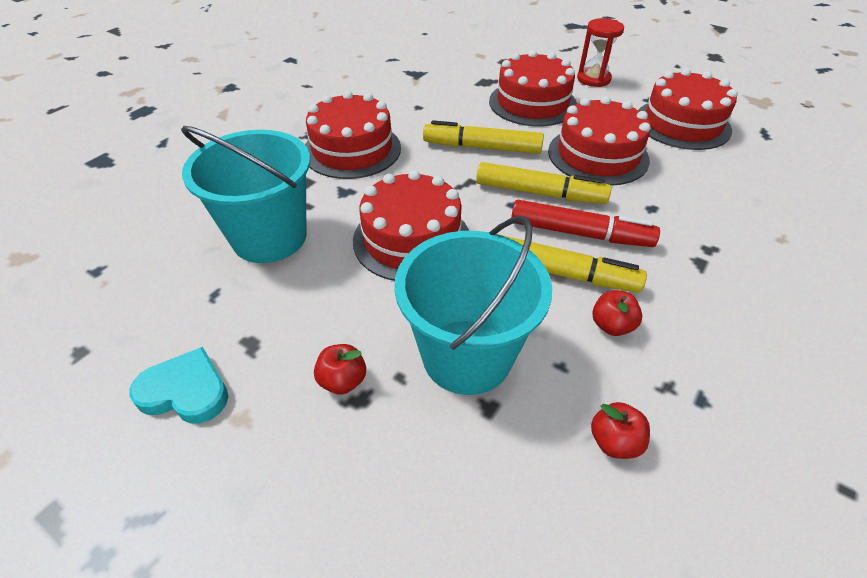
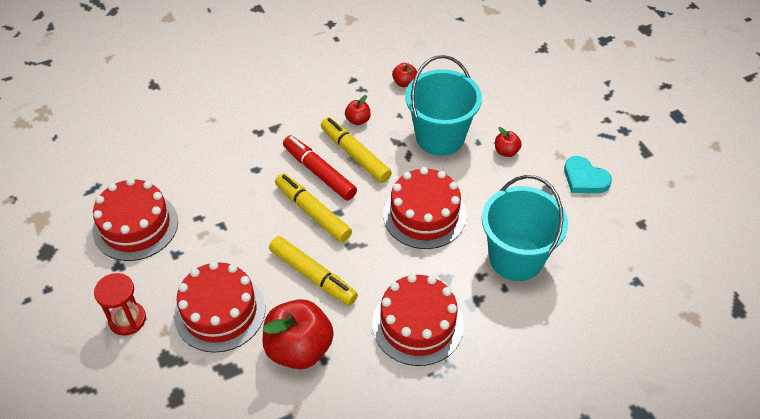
camera: 150 degrees left, 5 degrees up
red cake [548,96,651,186] -> none
none -> red apple [262,299,334,369]

